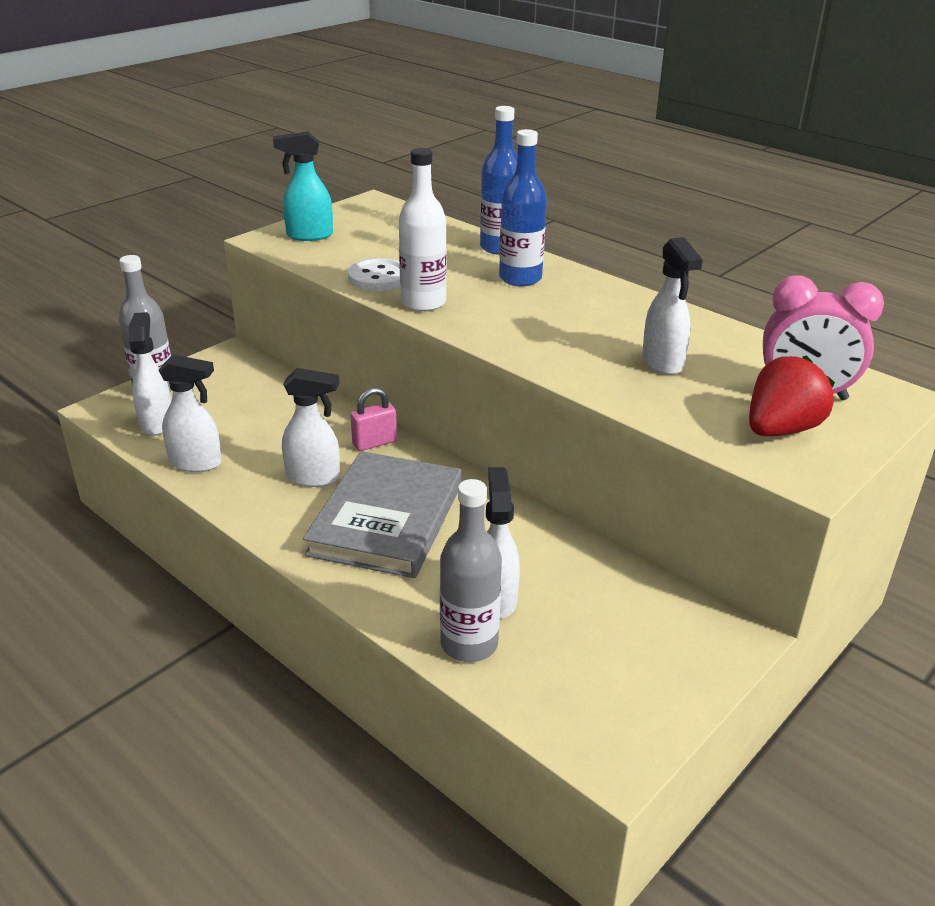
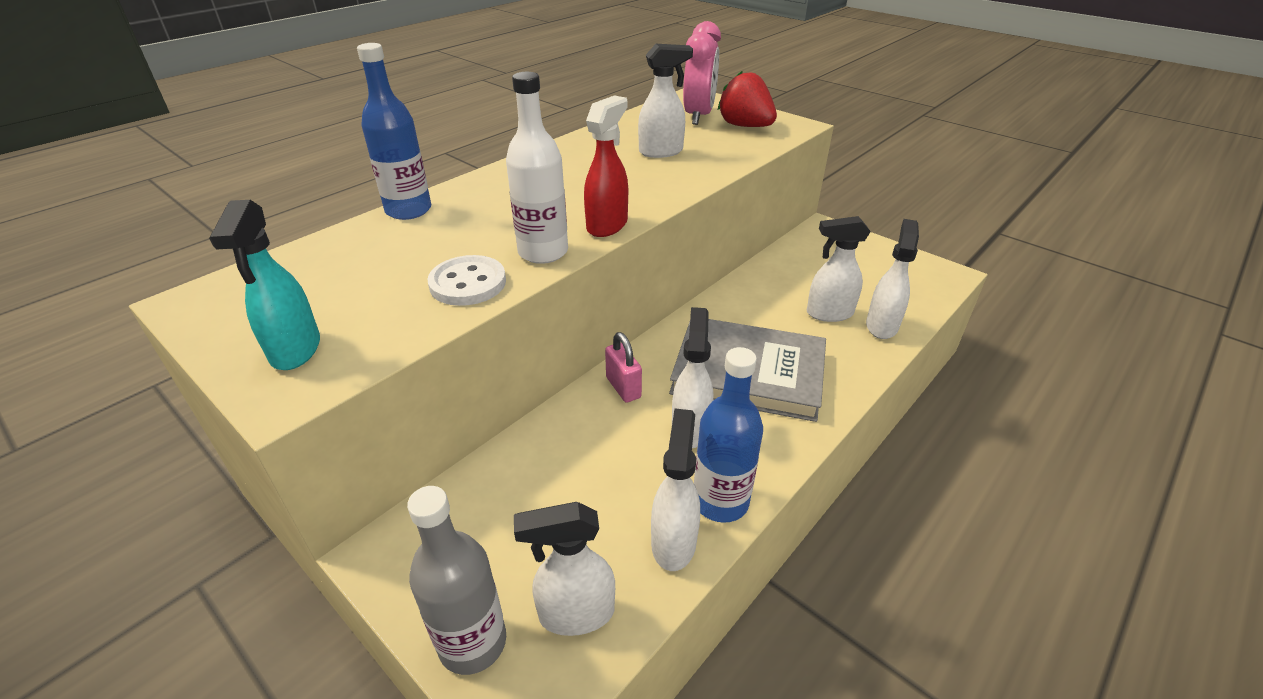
camera: 90 degrees left, 5 degrees up
grey bottle [440,479,502,662] -> white spray bottle [866,219,919,339]
blue bottle [499,129,547,286] -> blue bottle moved to [694,347,763,523]
none -> red spray bottle [584,95,628,237]

